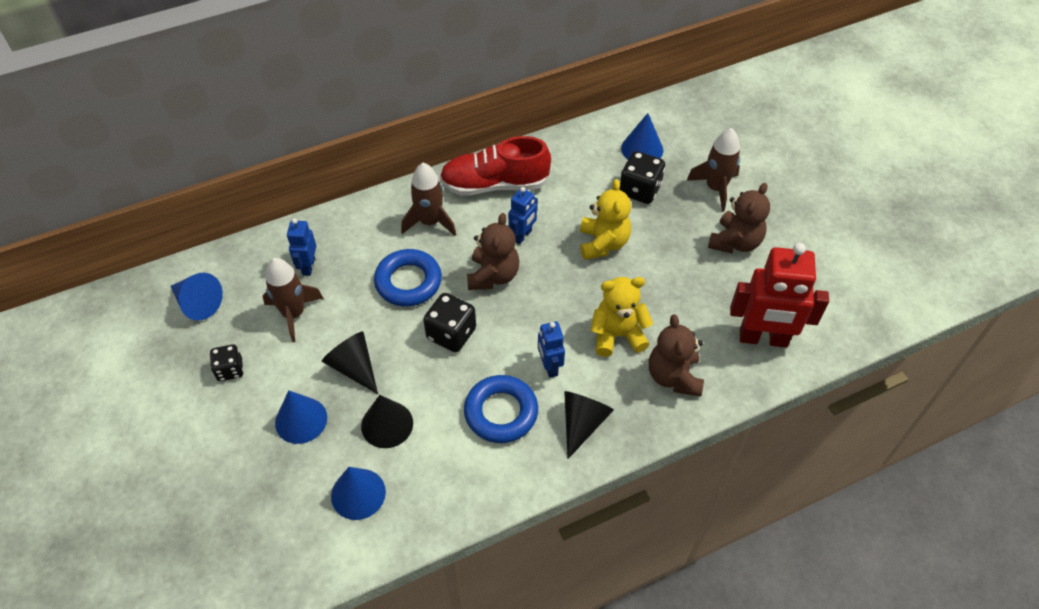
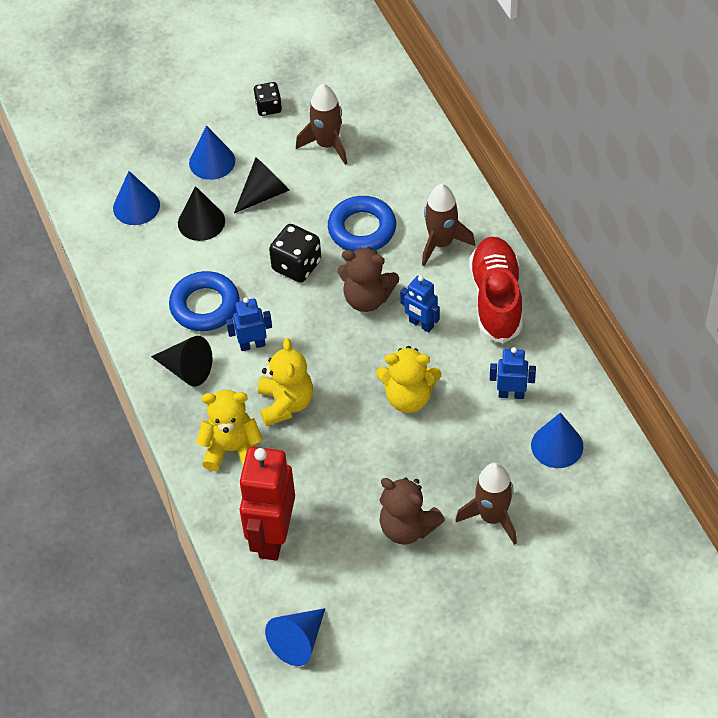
camera: 95 degrees right, 0 degrees up
blue cone [171,273,223,321] -> blue cone moved to [265,608,325,666]
blue robot [287,219,316,276] -> blue robot moved to [490,347,536,399]
black dice [619,151,665,204] -> none
brown teddy bear [649,314,704,397] -> yellow teddy bear [196,390,263,471]

